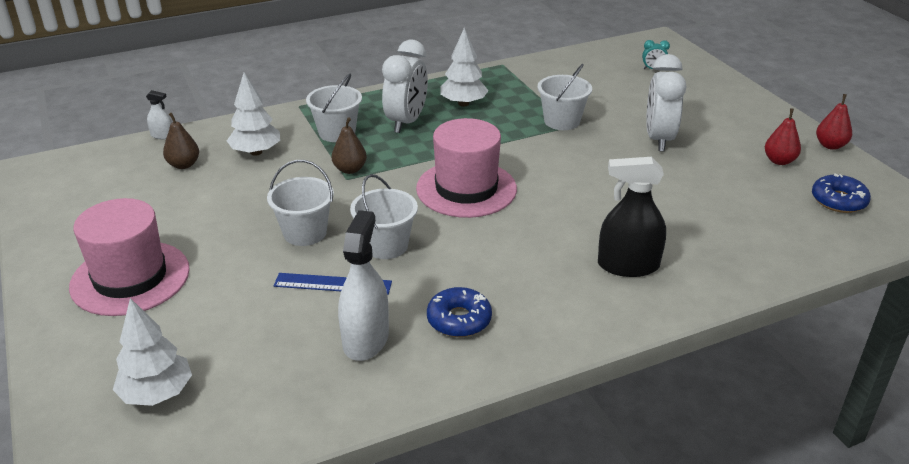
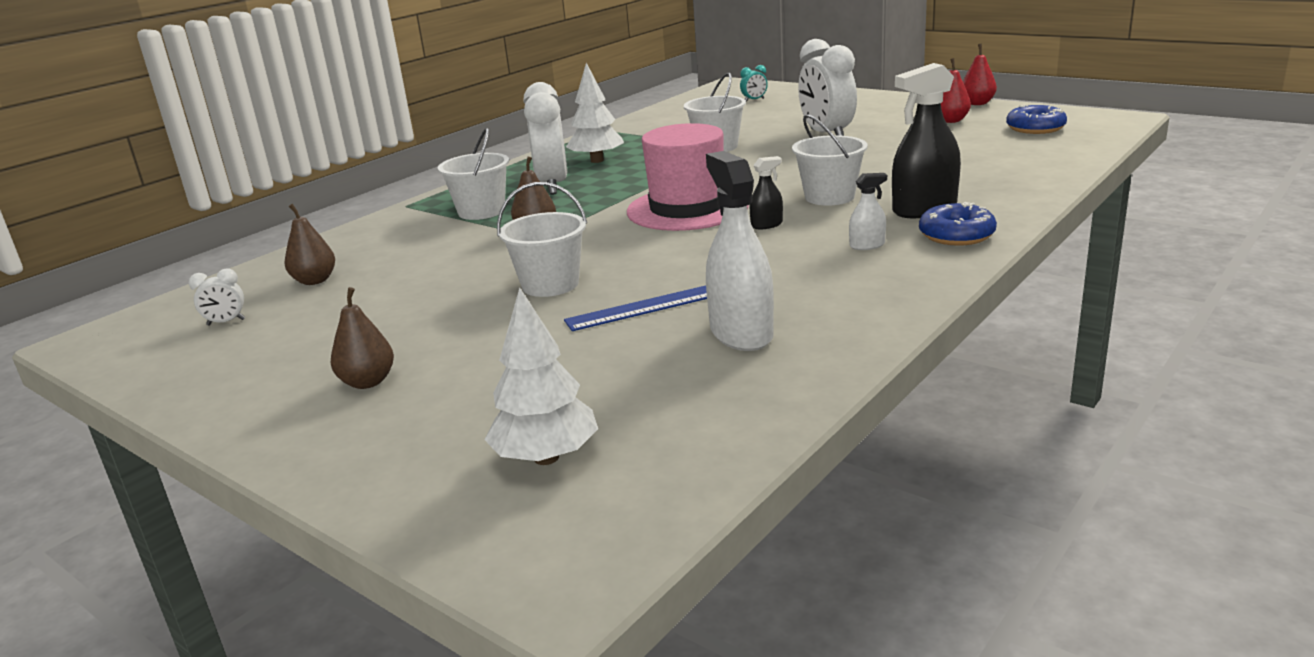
camera: 25 degrees left, 10 degrees down
pink hat [69,198,190,316] -> brown pear [331,287,394,389]
white spray bottle [146,90,172,139] -> white spray bottle moved to [849,173,887,250]
white tree [227,72,280,156] -> none
white bucket [350,174,418,259] -> white bucket moved to [792,114,868,206]
blue donut [427,287,492,337] -> blue donut moved to [919,202,997,246]
none -> white clock [189,268,245,326]
none -> black spray bottle [750,156,783,229]

